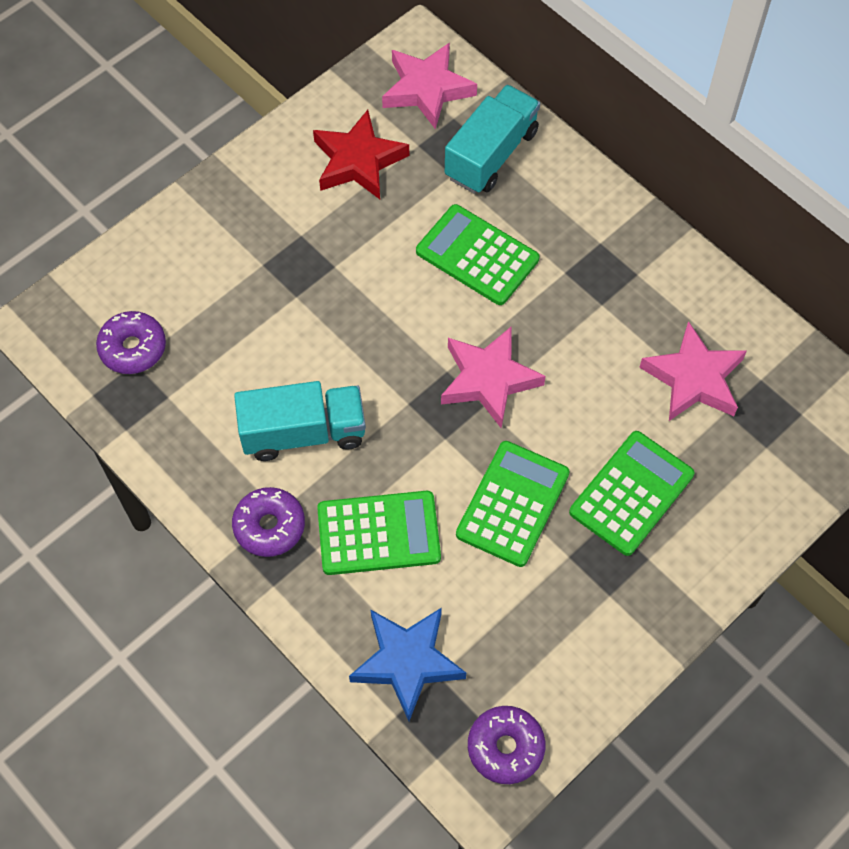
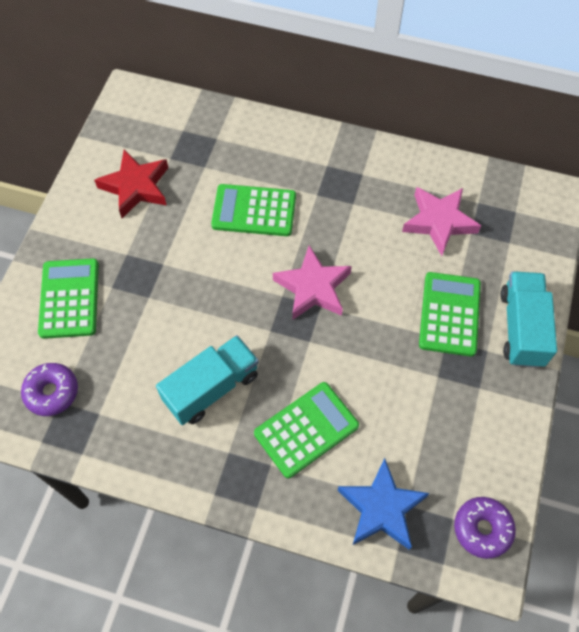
camera: 30 degrees left, 0 degrees up
purple donut [232,487,305,557] -> none
pink star [382,42,477,130] -> none
turquoise truck [445,85,540,194] -> turquoise truck moved to [500,271,557,368]
green calculator [456,441,570,567] -> green calculator moved to [38,258,99,339]

